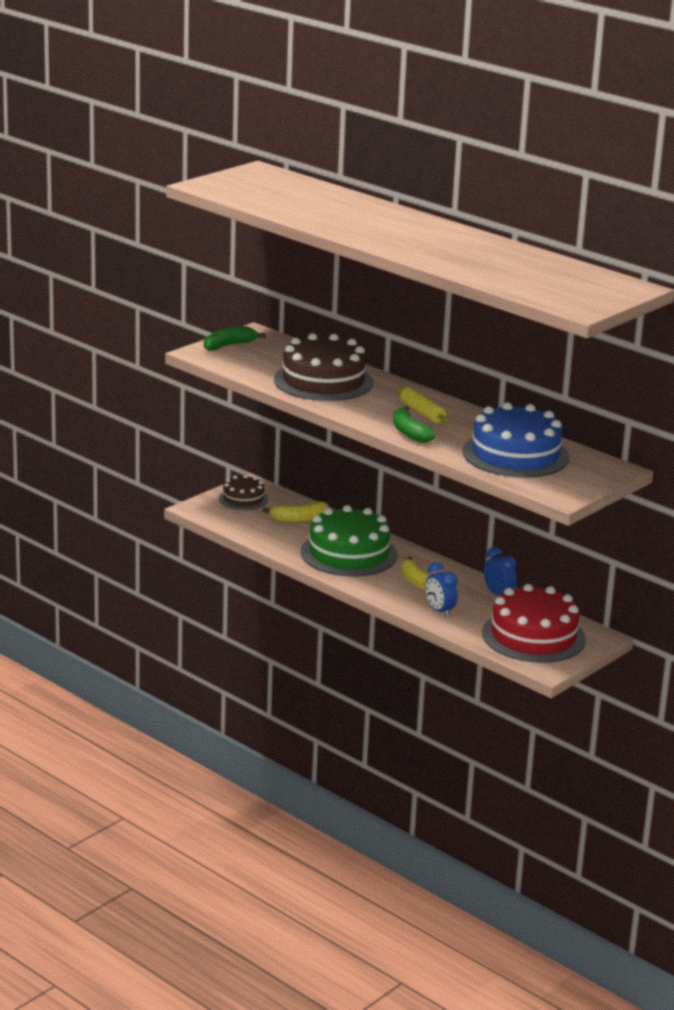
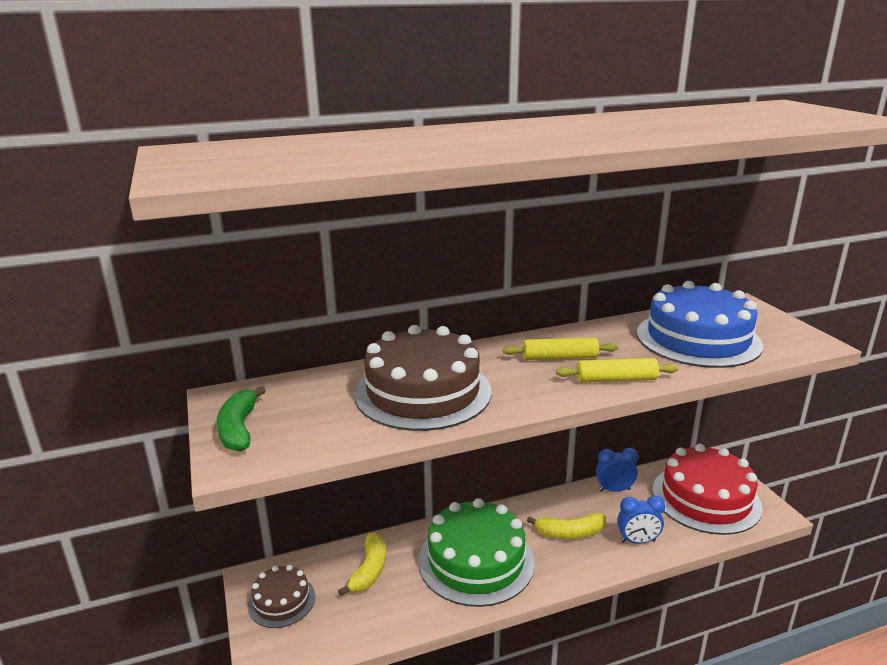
camera: 60 degrees left, 0 degrees up
green banana [393,406,435,443] -> yellow rolling pin [556,358,679,382]

